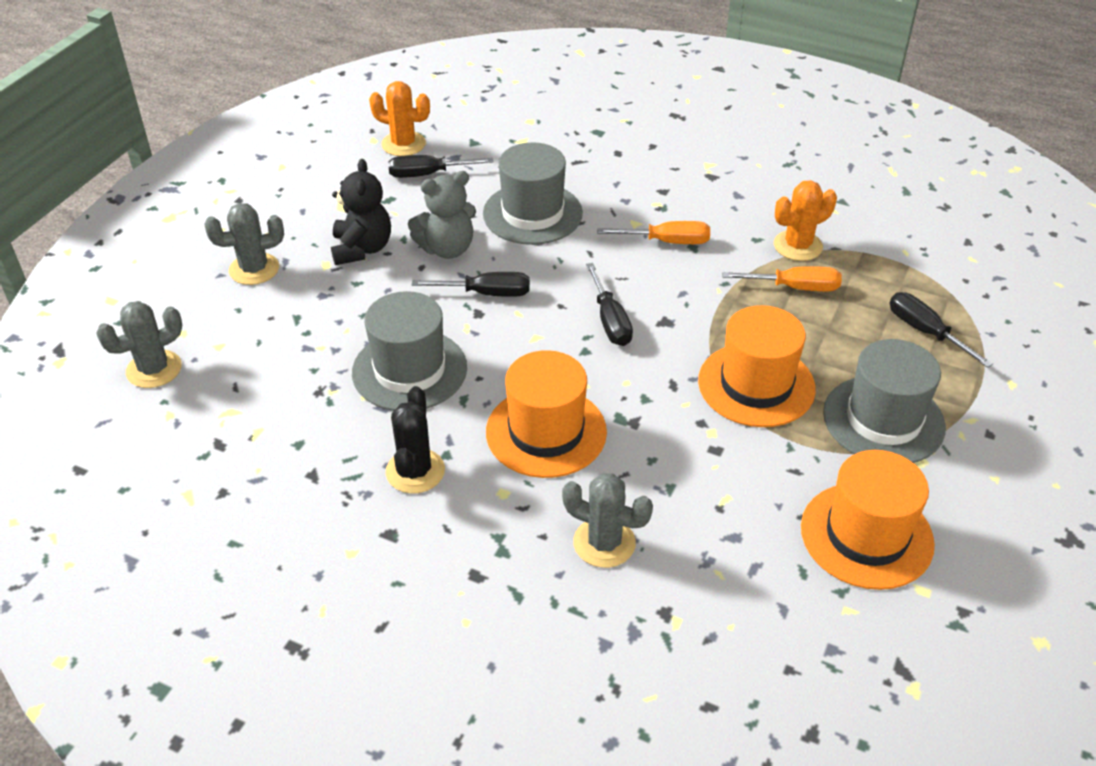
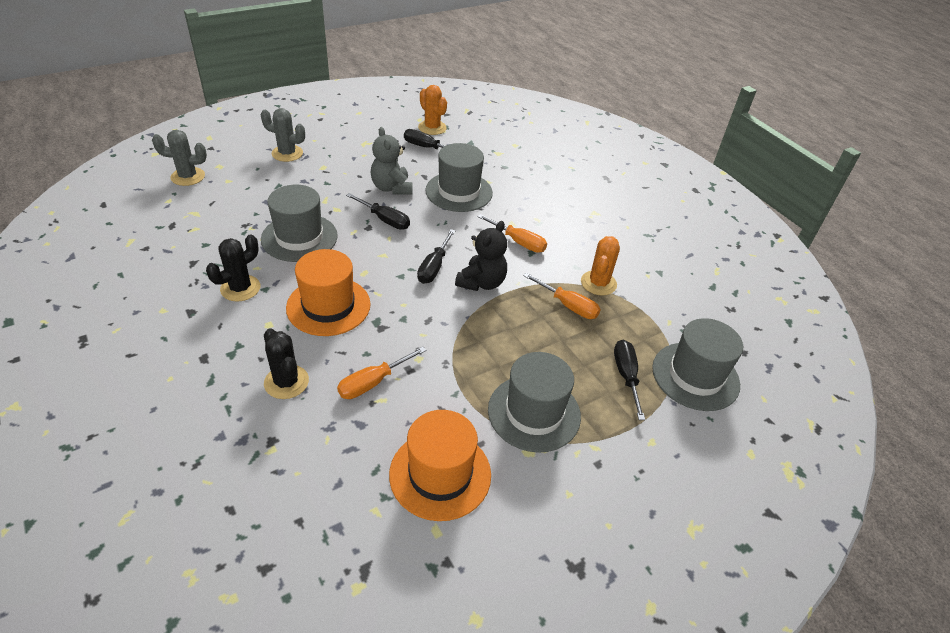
camera: 30 degrees right, 0 degrees up
black teddy bear [331,159,391,265] -> black teddy bear moved to [455,221,507,291]
grey teddy bear [408,171,476,259] -> grey teddy bear turned 60 degrees clockwise [371,127,412,195]
grey cactus [562,473,653,568] -> black cactus [264,328,309,399]
orange hat [698,305,816,427] -> none
orange cactus [774,180,837,261] -> orange cactus turned 75 degrees counterclockwise [581,236,620,296]
none -> orange screwdriver [337,346,426,399]
none -> grey hat [652,318,743,411]

